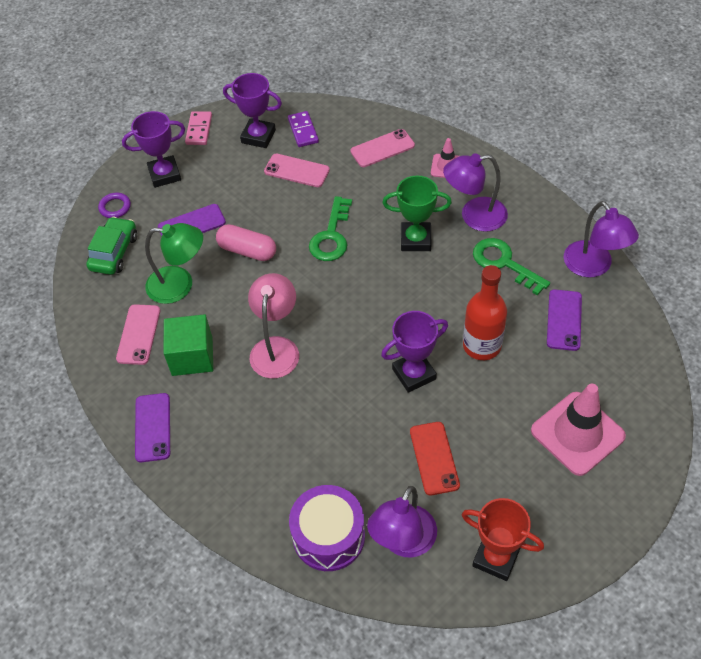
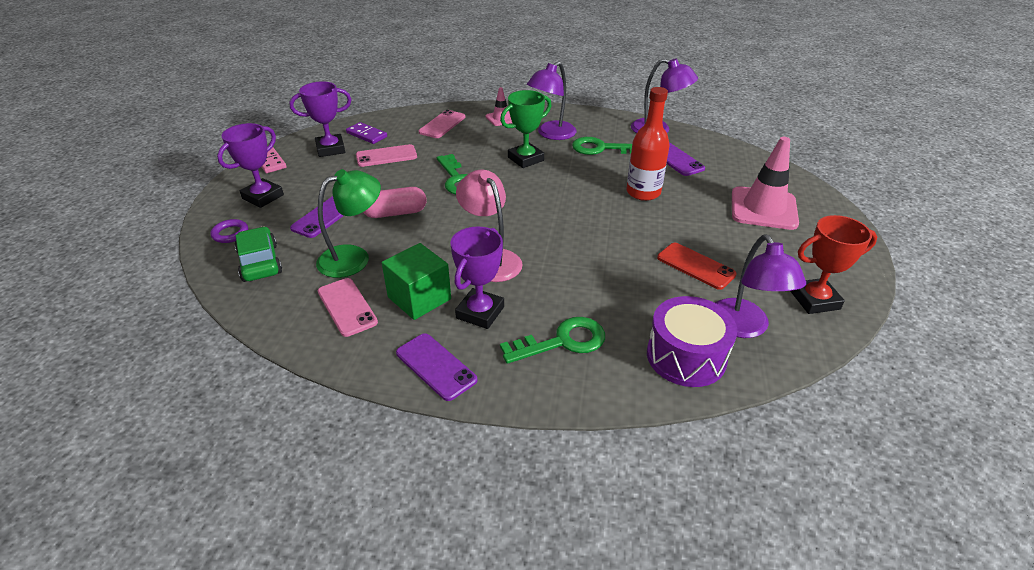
camera: 40 degrees left, 15 degrees down
purple trophy [381,311,448,393] -> purple trophy moved to [450,227,504,329]
none -> green key [500,317,605,364]

